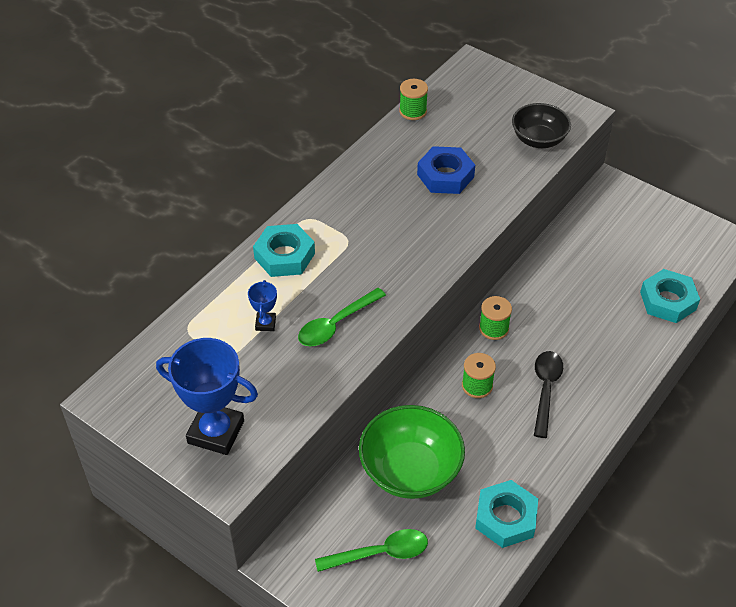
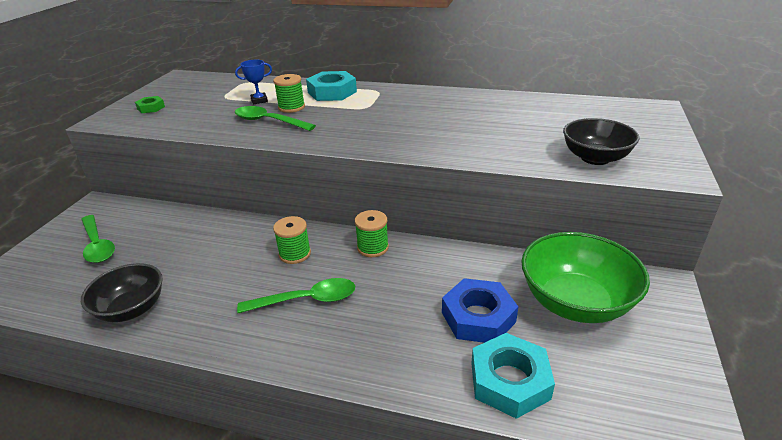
camera: 70 degrees right, 15 degrees down
blue trophy [156,338,258,455] -> green nut [135,96,165,113]
green bowl [359,405,465,499] -> green bowl moved to [521,232,650,323]
green spool [399,79,428,120] -> green spool moved to [273,74,305,113]
blue nut [417,146,475,194] -> blue nut moved to [442,278,518,343]
turquoise nut [475,480,538,548] -> black bowl [81,263,163,322]
black spoon [534,351,563,438] -> green spoon [237,278,355,313]

